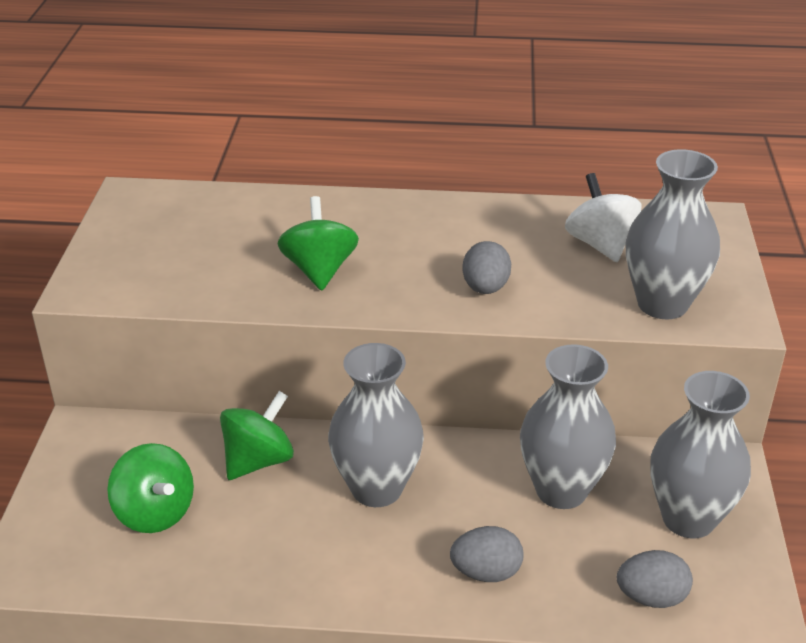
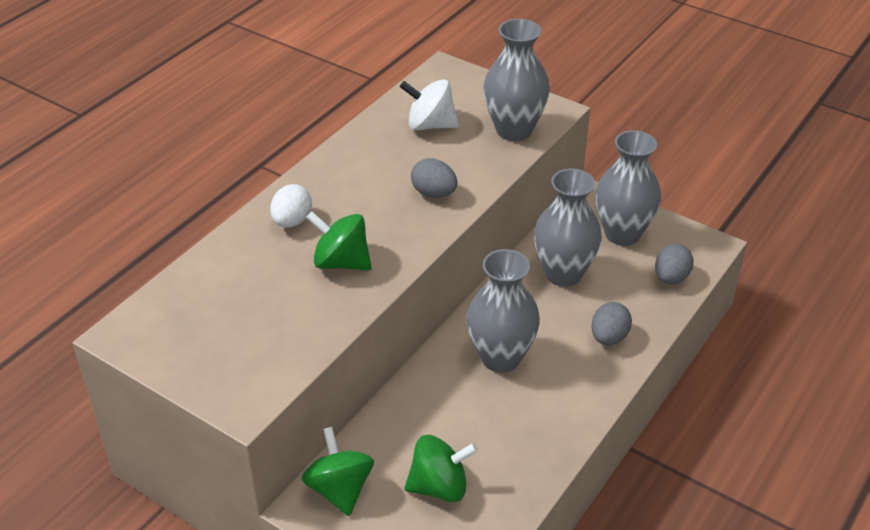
camera: 60 degrees left, 5 degrees up
green spinning top [220,391,294,480] -> green spinning top moved to [302,427,374,516]
none -> white egg [270,184,312,228]

